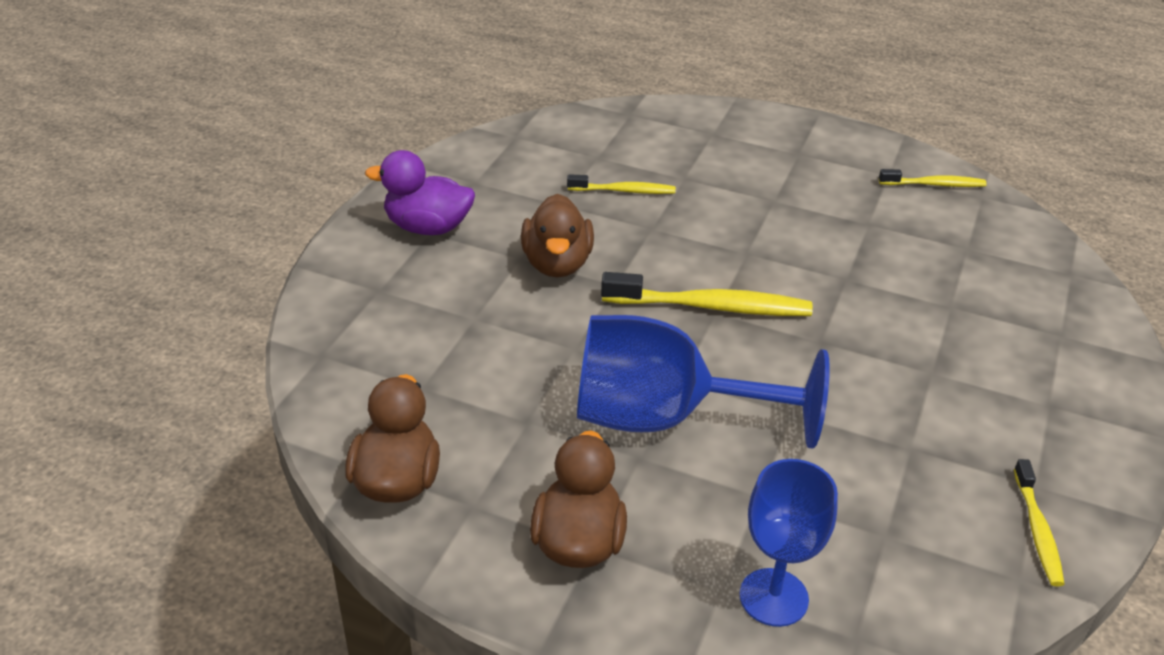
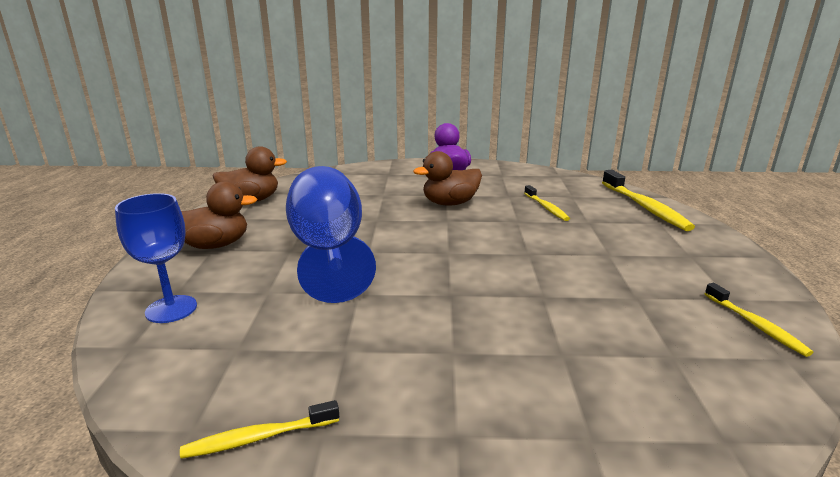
camera: 70 degrees right, 15 degrees down
yellow toothbrush [601,272,813,316] -> yellow toothbrush moved to [602,170,695,231]

